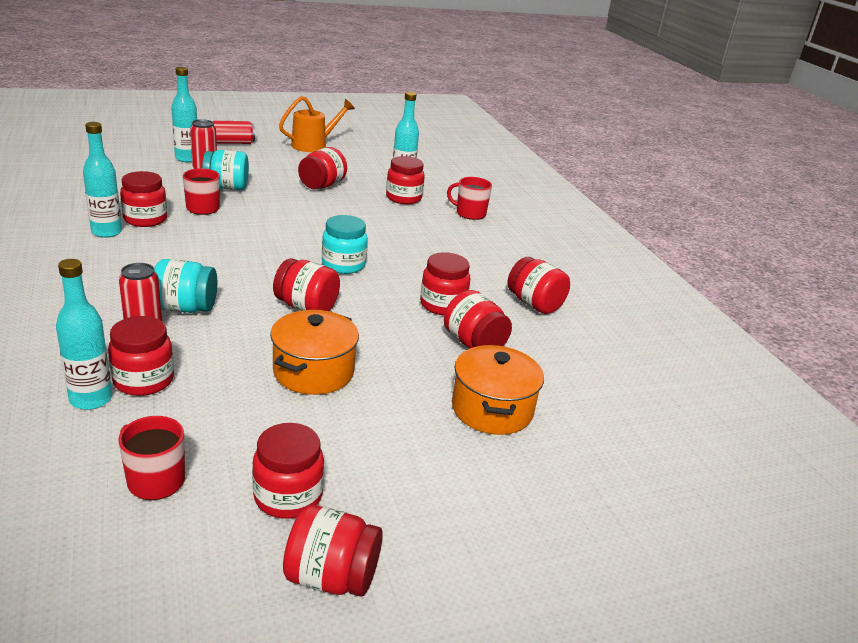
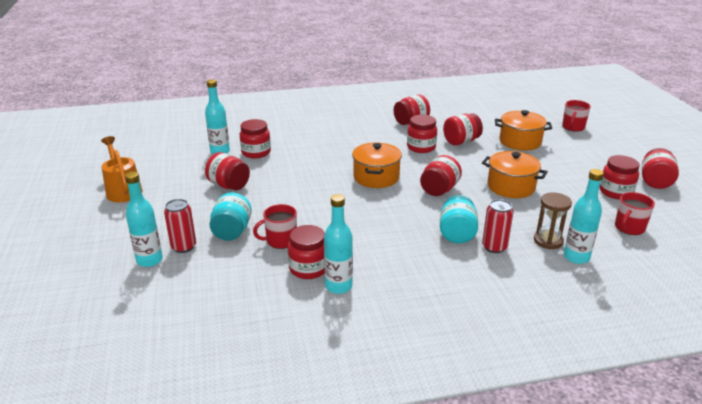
camera: 80 degrees left, 0 degrees up
red jar [108,316,174,396] -> brown hourglass [534,192,572,249]
red can [212,121,255,144] -> none
turquoise jar [322,215,368,274] -> orange pot [352,142,402,188]
red mug [447,177,492,220] -> red mug moved to [562,100,591,132]

